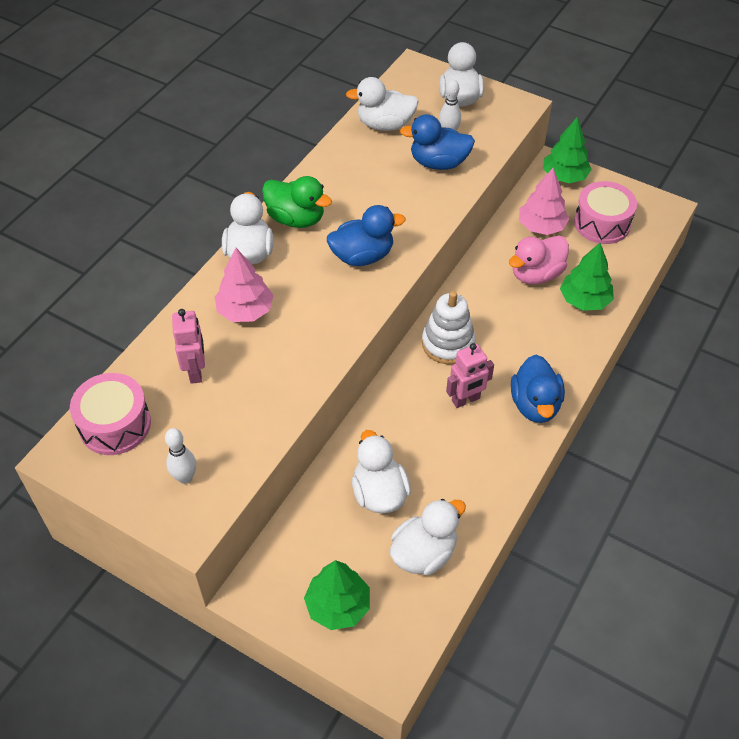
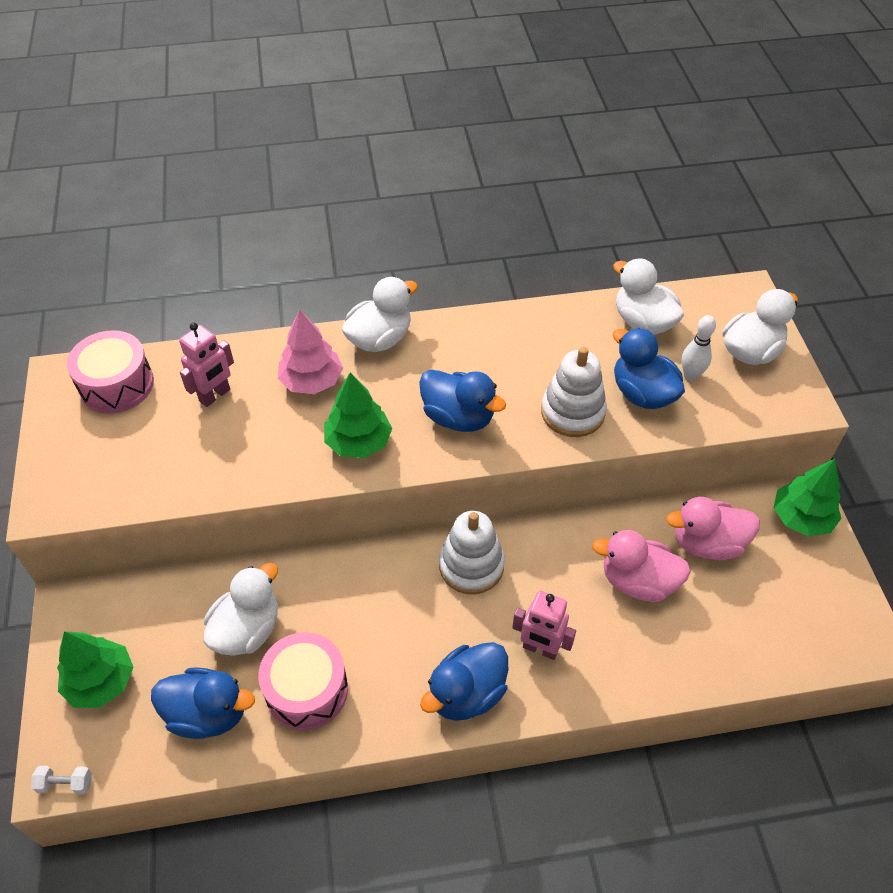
camera: 50 degrees right, 0 degrees up
white bowling pin [165,428,196,484] -> none
green duck [262,176,332,228] -> none
white duck [390,499,466,575] -> blue duck [151,667,255,739]
pink robot [446,343,494,408] -> pink robot moved to [512,591,576,660]
pink tree [519,168,569,235] -> pink duck [666,497,760,560]
green tree [560,243,614,311] -> green tree moved to [324,372,393,458]
pink drum [574,181,637,244] -> pink drum moved to [258,632,348,730]
none -> white dumbbell [31,766,92,794]
none -> white stacking toy [541,347,607,437]

